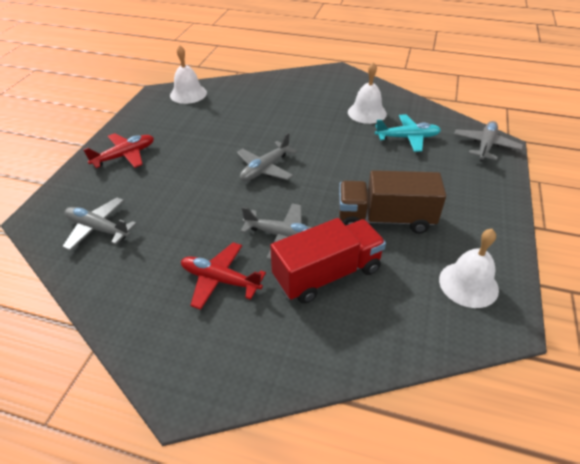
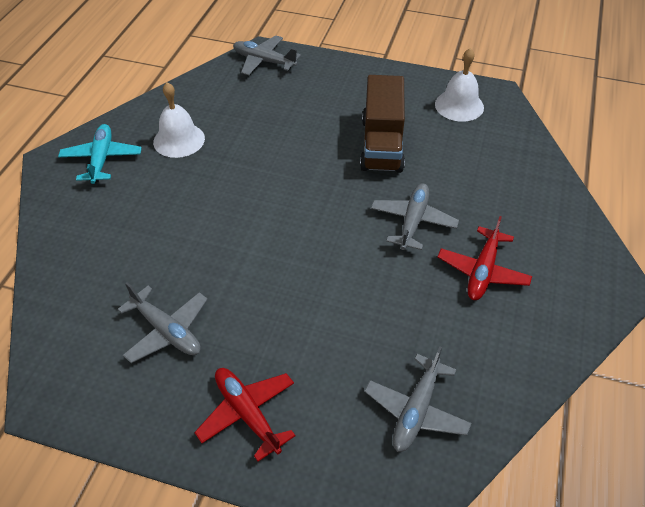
camera: 90 degrees left, 5 degrees up
white bell [170,45,207,104] -> none
grey plane [237,133,298,181] -> grey plane moved to [118,282,208,363]
red truck [270,218,386,304] -> none
turquoise plane [375,114,441,152] -> turquoise plane moved to [58,124,142,184]

